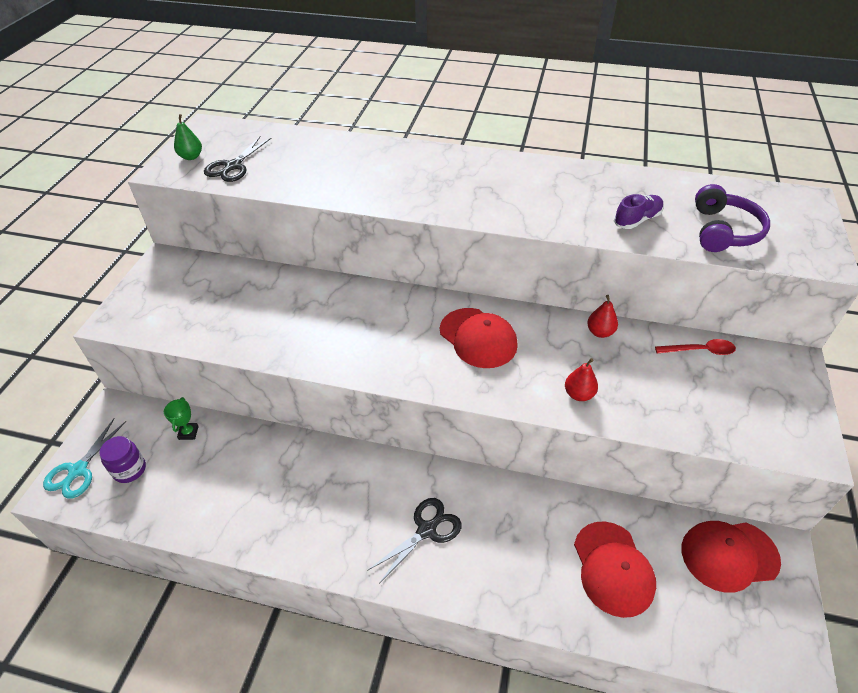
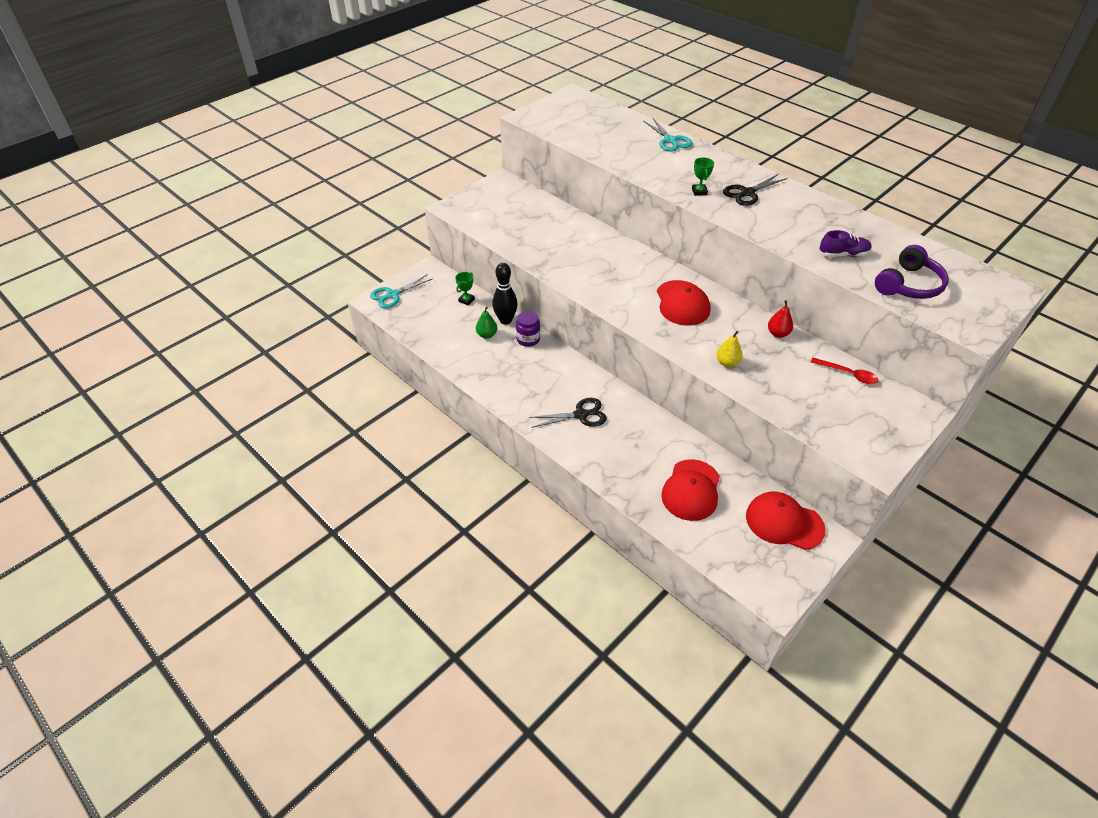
camera: 30 degrees right, 0 degrees up
purple jar [99,436,146,483] -> purple jar moved to [516,311,540,347]
green pear [174,114,202,160] -> green pear moved to [476,307,497,339]
black scissors [204,136,271,182] -> black scissors moved to [723,174,787,206]
red pear [565,358,598,401] -> yellow pear [716,331,743,367]
none -> black bowling pin [492,263,518,324]
none -> turquoise scissors [643,118,692,152]
none -> green trophy [692,157,714,196]

